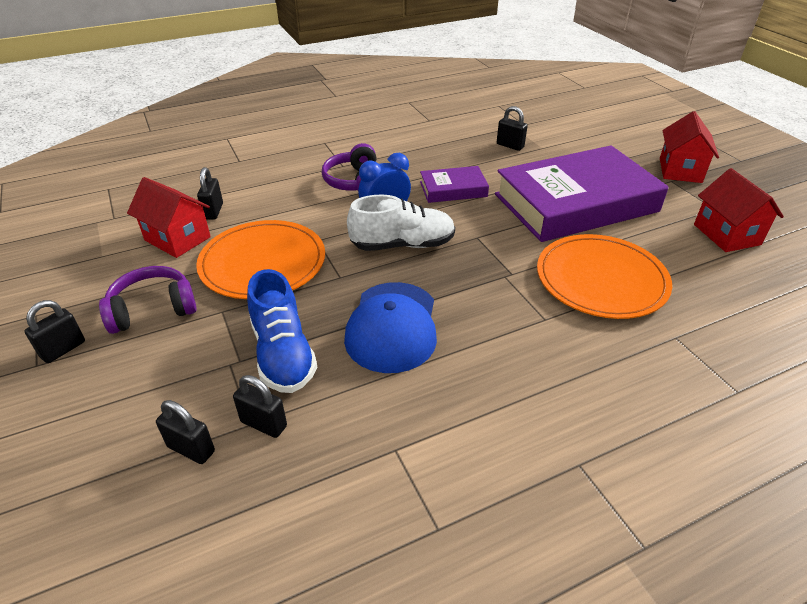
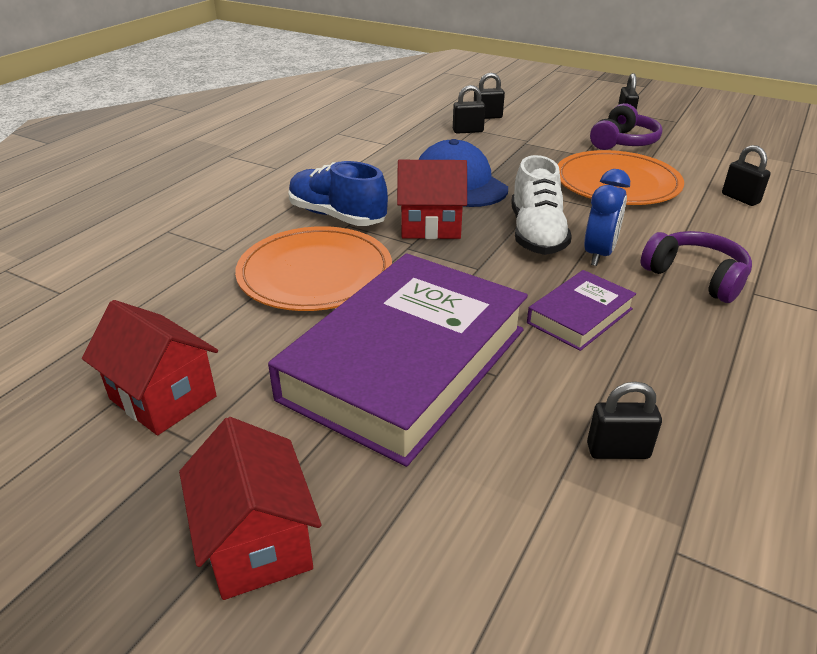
camera: 145 degrees right, 5 degrees down
red house [127,177,211,258] -> red house moved to [397,160,467,239]
blue shoe [247,269,317,393] -> blue shoe moved to [288,161,388,226]
white shoe [347,195,455,251] -> white shoe turned 45 degrees counterclockwise [511,155,572,255]

